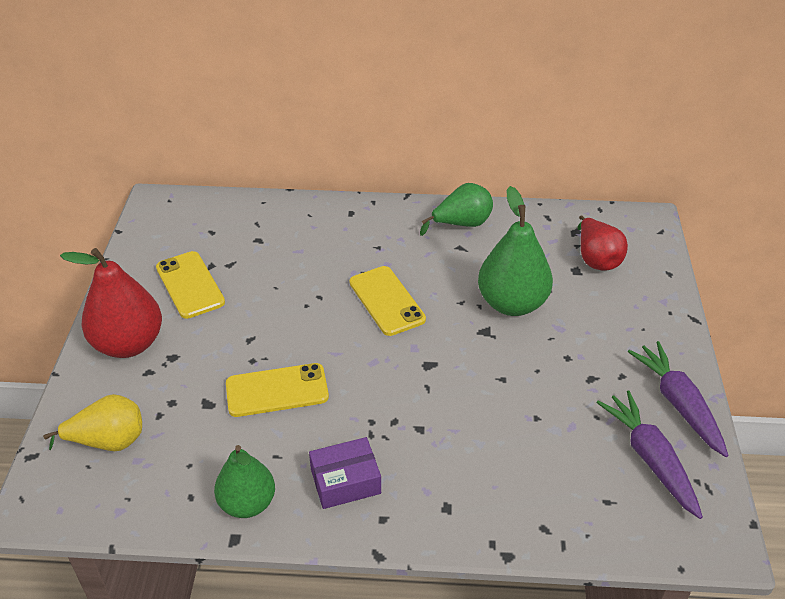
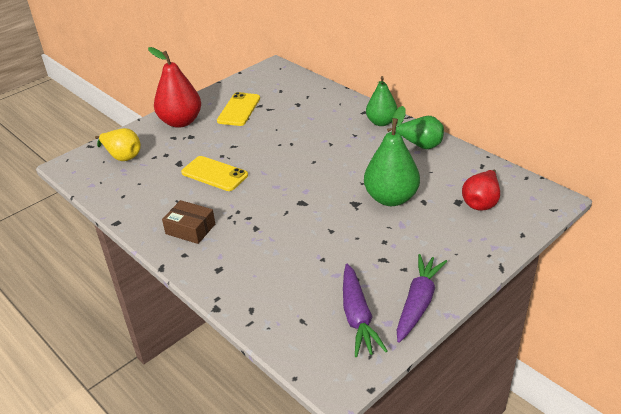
camera: 45 degrees right, 5 degrees down
green pear [214,445,275,518] -> green pear moved to [366,76,398,126]
purple box [309,437,381,509] -> brown box [162,200,215,244]
yellow phone [350,266,426,336] -> none
purple carrot [596,390,703,519] -> purple carrot turned 150 degrees clockwise [343,264,388,357]

